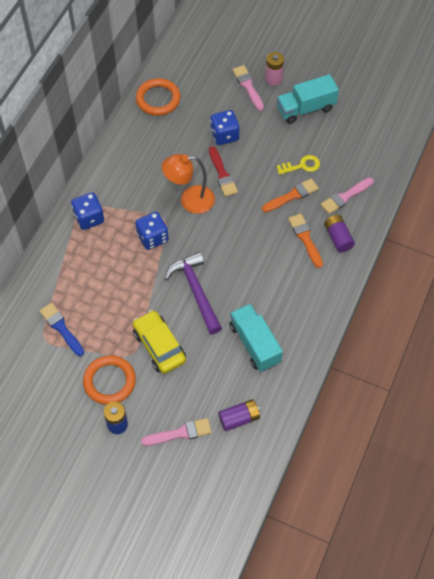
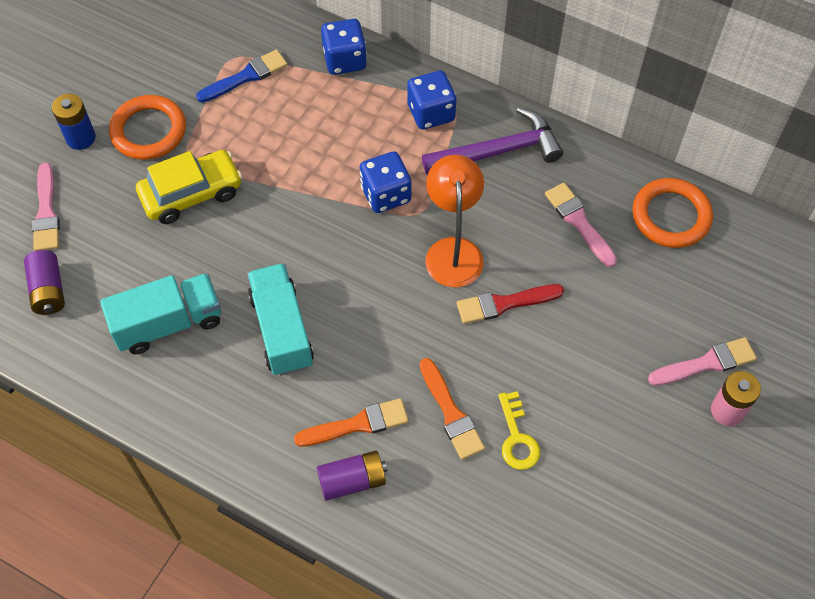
camera: 95 degrees right, 0 degrees up
purple hammer [165,252,222,334] -> purple hammer moved to [422,107,563,175]
blue dice [210,110,239,145] -> blue dice moved to [321,19,367,75]
turquoise truck [277,74,339,124] -> turquoise truck moved to [247,263,314,376]
pink brush [321,177,374,214] -> pink brush moved to [545,183,617,267]

